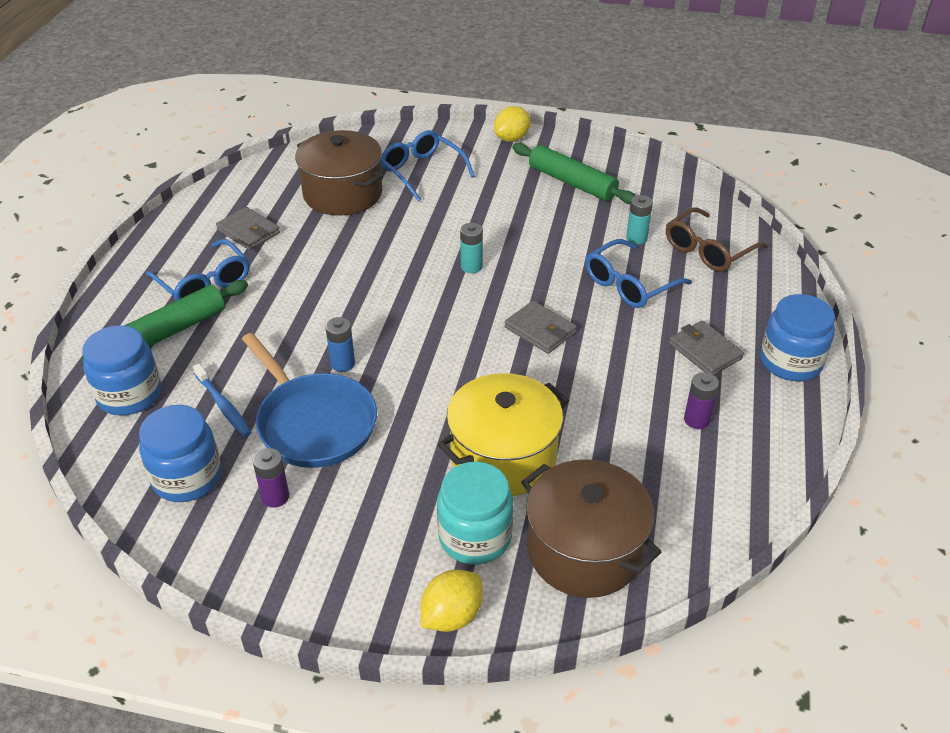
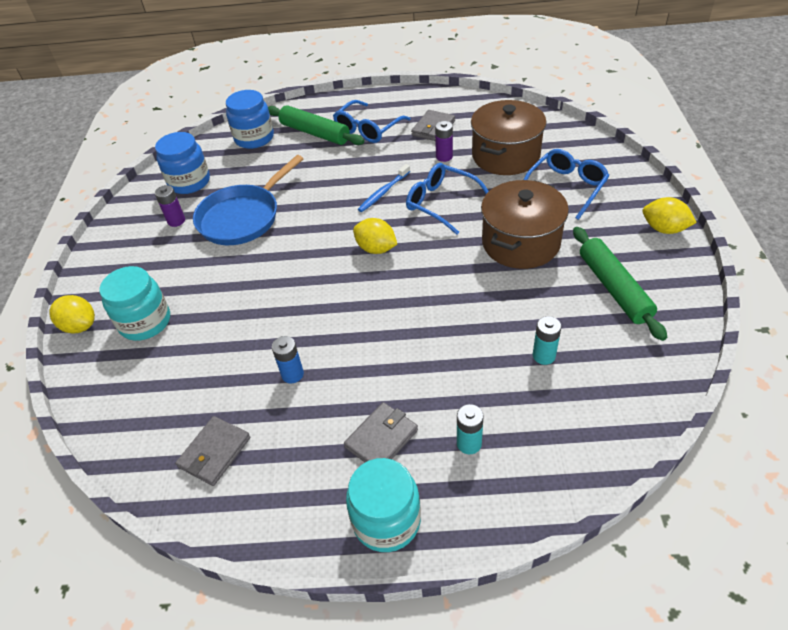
camera: 80 degrees right, 5 degrees up
blue toothbrush [193,363,251,437] -> blue toothbrush moved to [358,164,410,212]
blue battery [325,317,355,372] -> blue battery moved to [272,336,304,383]
yellow pot [438,373,569,496] -> none
turquoise battery [460,223,483,273] -> turquoise battery moved to [457,404,484,454]
grey wallet [505,301,577,354] -> grey wallet moved to [176,416,250,486]
green rolling pin [512,143,636,204] -> green rolling pin turned 45 degrees counterclockwise [573,227,667,341]
brown pot [521,459,661,598] -> brown pot moved to [481,180,569,269]
blue glasses [585,239,692,308] -> blue glasses moved to [406,163,489,235]
brown glasses [666,208,768,272] -> none
purple battery [684,372,719,429] -> purple battery moved to [435,121,453,162]
blue jar [760,294,835,381] -> turquoise jar [346,458,421,552]
none -> yellow lemon [353,218,397,254]

